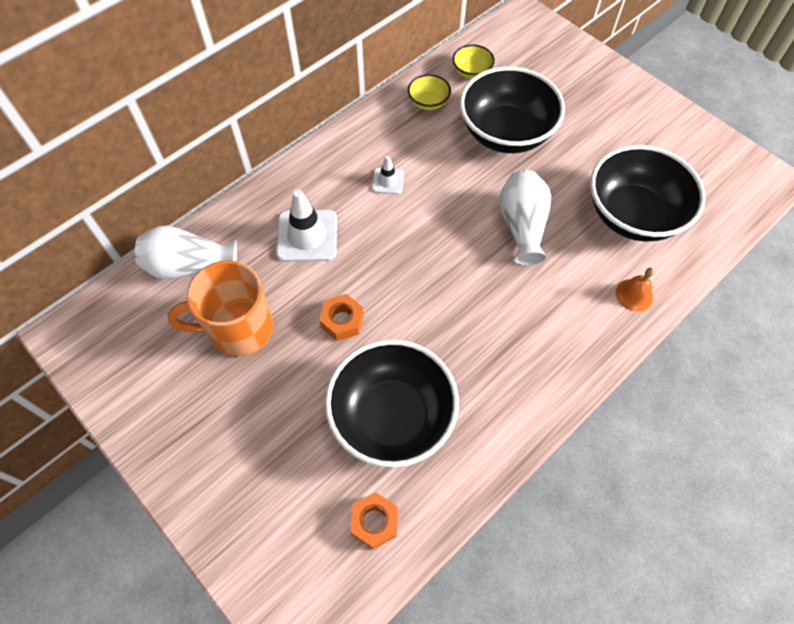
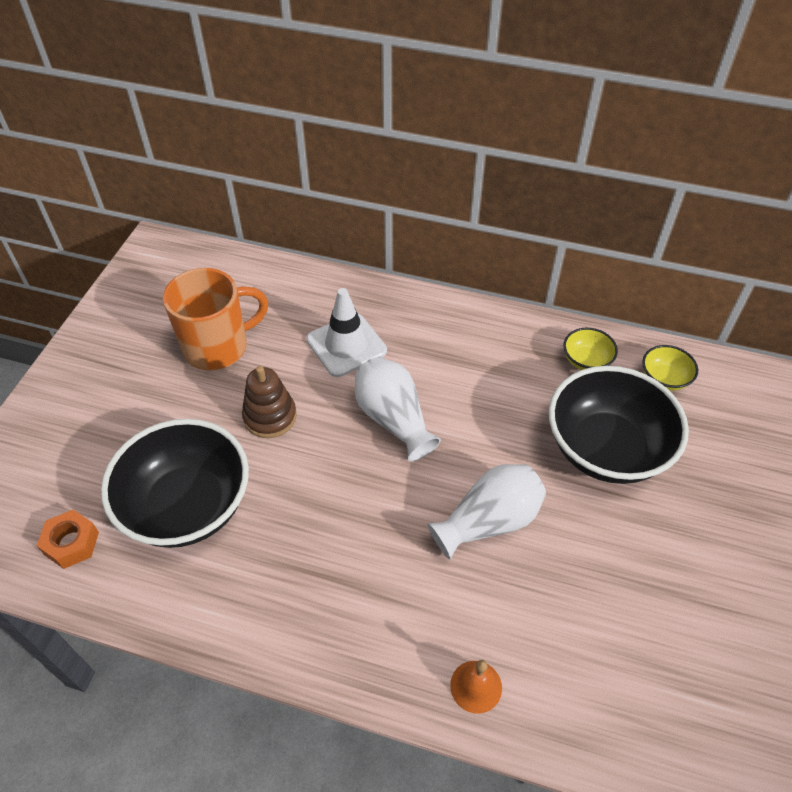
camera: 60 degrees right, 10 degrees down
white vase [135,226,237,280] -> white vase moved to [355,357,441,461]
orange mug [167,260,273,356] -> orange mug turned 105 degrees clockwise [163,268,268,370]
orange nut [319,294,364,341] -> brown stacking toy [242,366,297,438]
white traffic cone [372,156,404,194] -> none
black bowl [590,145,705,242] -> none

